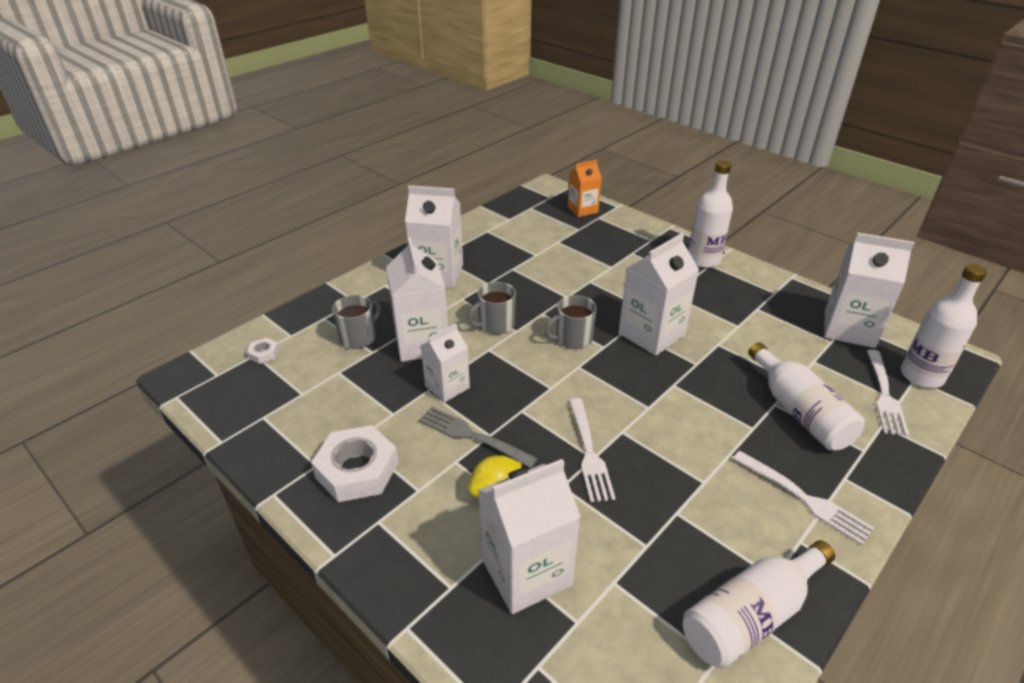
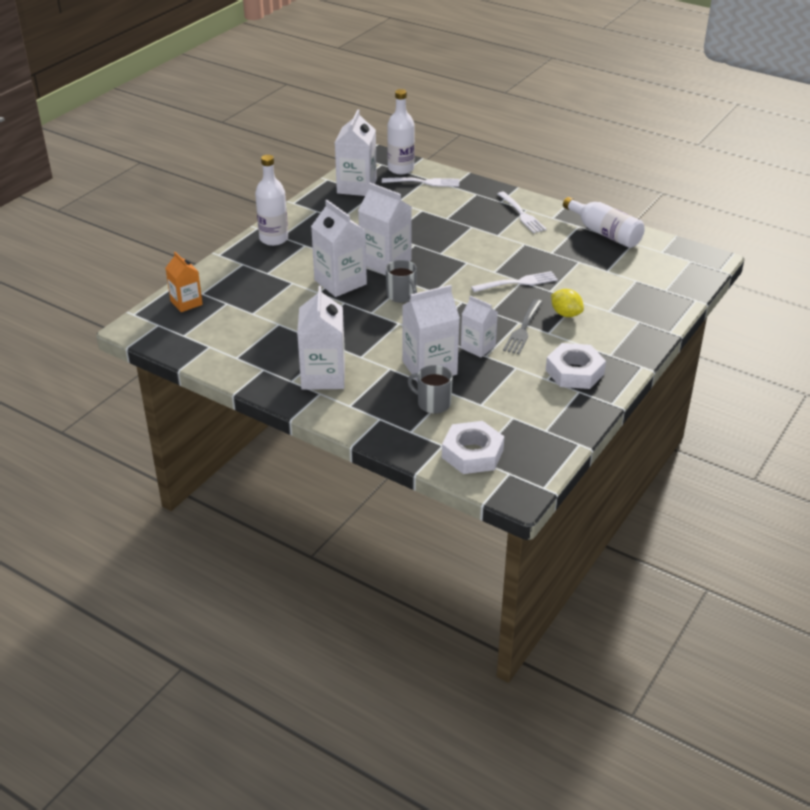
camera: 100 degrees left, 0 degrees up
white nut [247,338,279,364] -> white nut [442,421,504,474], size x2.26
grey mug [467,282,516,334] -> none
white carton [478,459,581,614] -> white carton moved to [311,200,367,297]
white fork [732,451,874,545] -> white fork turned 120 degrees clockwise [497,192,547,233]
white bottle [748,342,865,451] -> none

